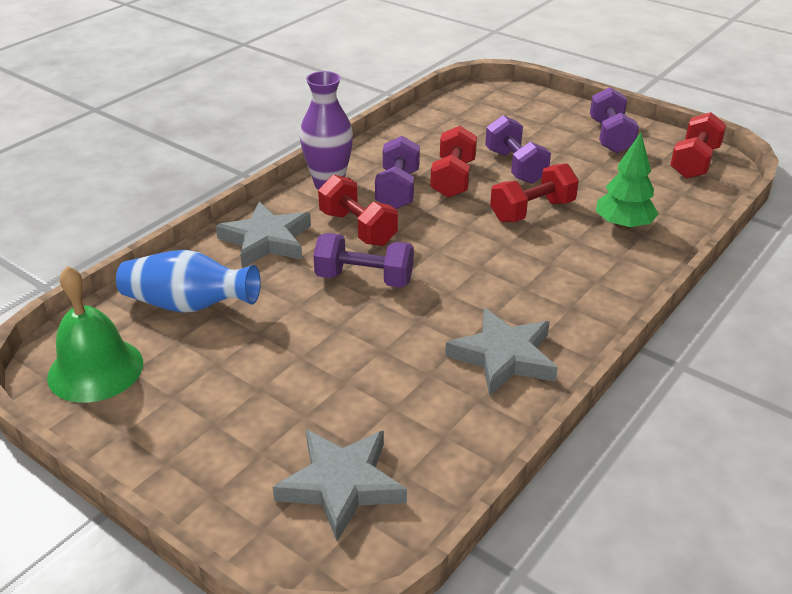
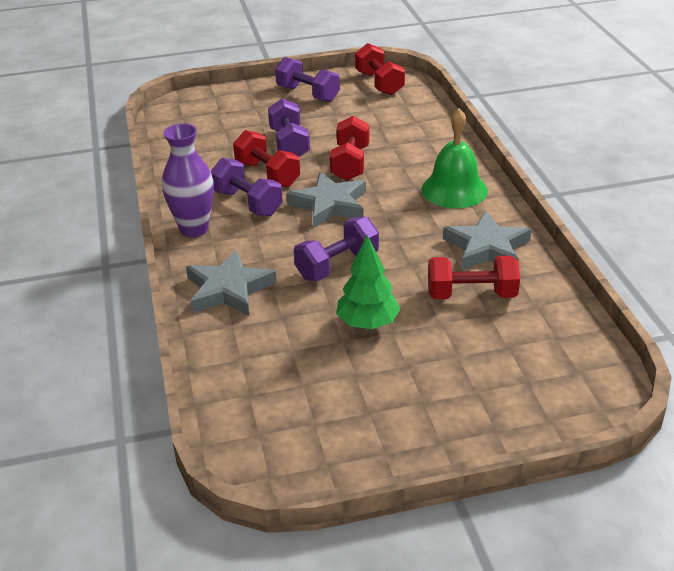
camera: 50 degrees left, 0 degrees up
green bell [47,266,143,403] -> green bell moved to [421,108,488,208]
blue vase [116,250,261,313] -> none
grey star [273,430,407,541] -> grey star moved to [286,172,366,228]
red dumbbell [318,175,398,246] -> red dumbbell moved to [428,256,520,299]
purple dumbbell [485,115,551,184] -> purple dumbbell turned 60 degrees clockwise [268,98,310,157]
green tree [596,132,659,230] -> green tree moved to [336,235,400,329]

